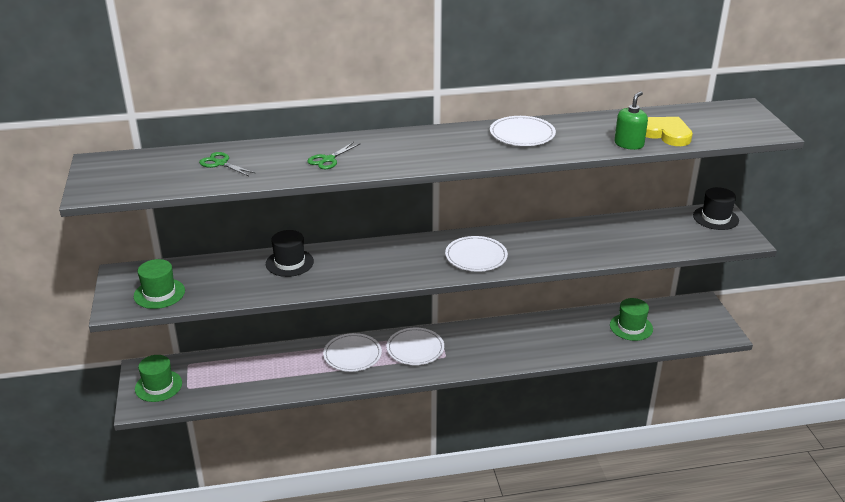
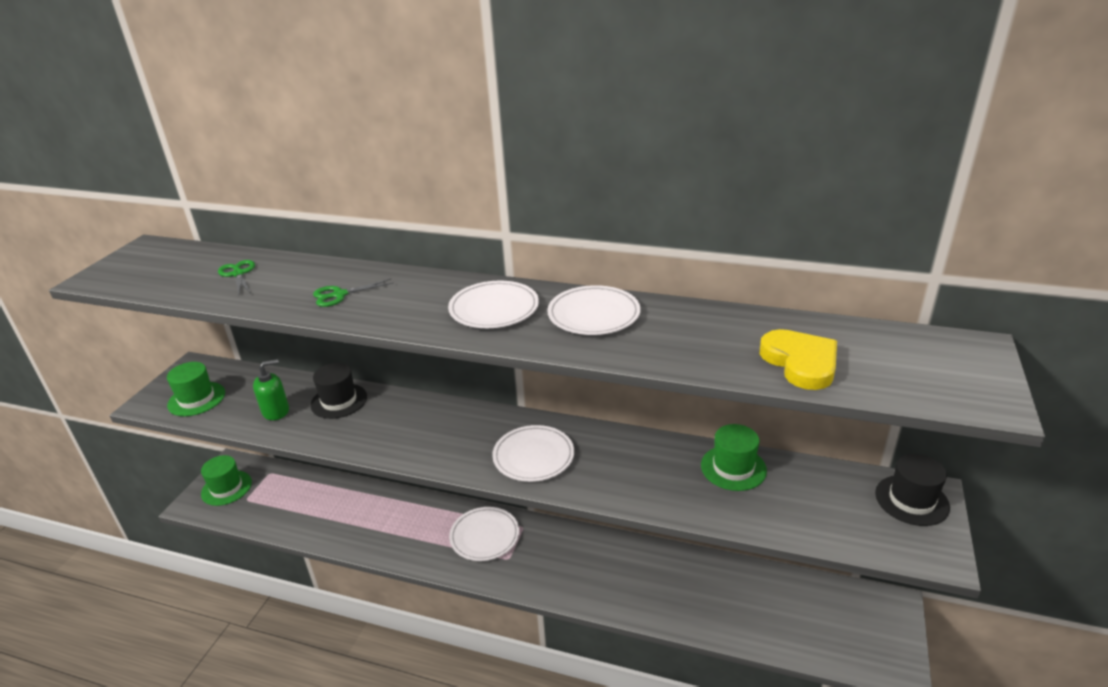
camera: 30 degrees right, 0 degrees up
white plate [323,333,382,372] -> white plate moved to [448,281,539,328]
green hat [610,298,653,341] -> green hat moved to [701,424,767,491]
green soap dispenser [614,91,648,150] -> green soap dispenser moved to [253,359,289,420]

